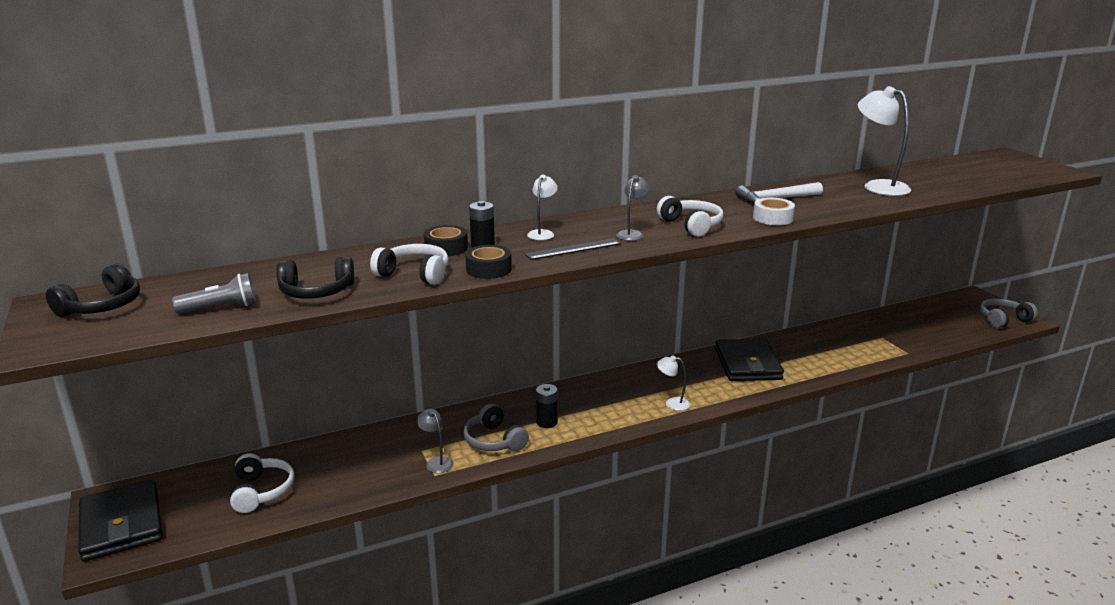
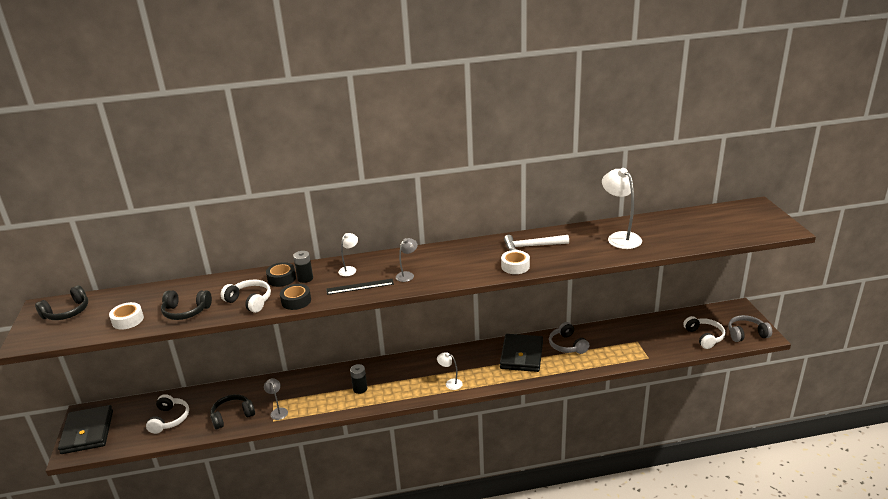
camera: 15 degrees right, 5 degrees up
grey flashlight [172,273,256,314] -> white tape [109,302,144,330]
grey headphones [463,404,529,451] -> grey headphones moved to [549,322,589,354]
white headphones [657,196,723,237] -> white headphones moved to [683,316,725,349]
none -> black headphones [210,394,255,429]

